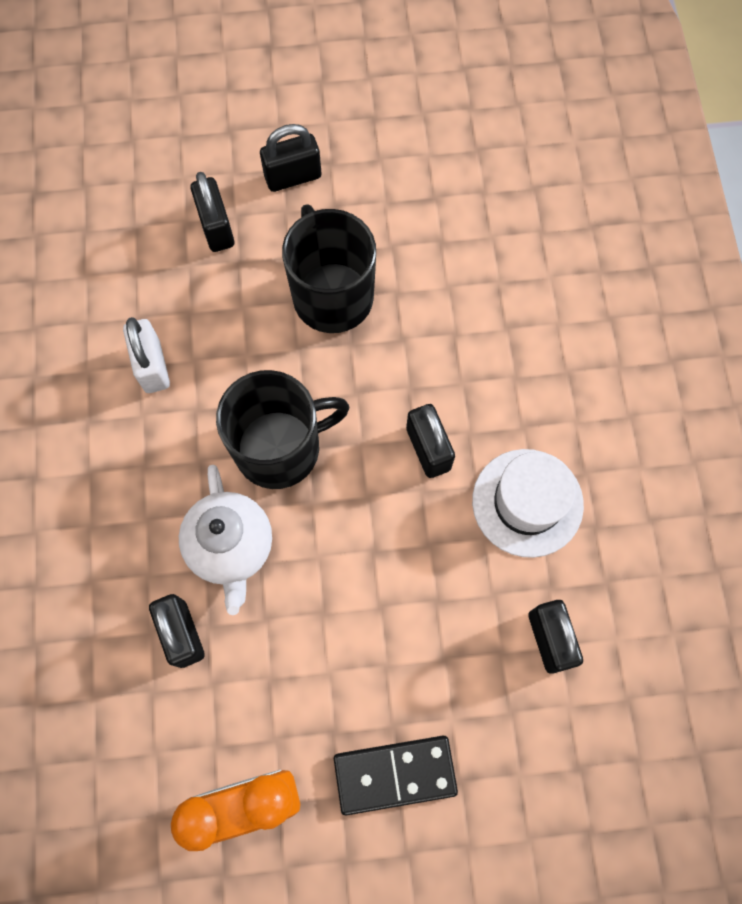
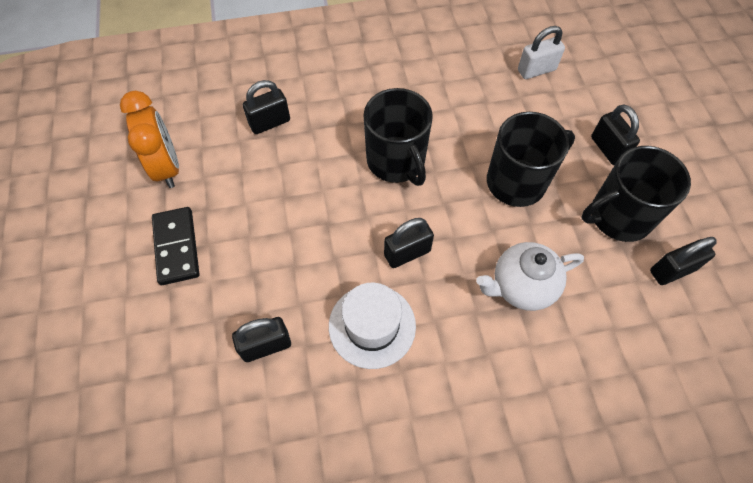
camera: 85 degrees right, 10 degrees down
white padlock [123,317,170,393] -> white padlock moved to [518,26,565,79]
white teapot [179,465,272,615] -> white teapot moved to [476,242,584,311]
black padlock [191,172,234,252] -> black padlock moved to [650,237,716,285]
none -> black mug [581,146,691,242]

